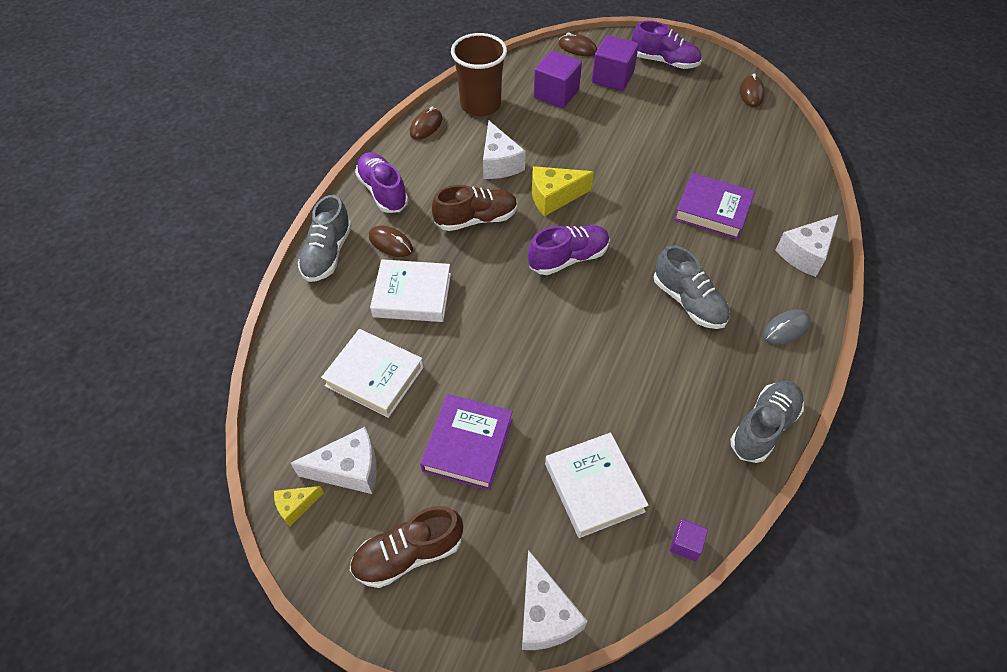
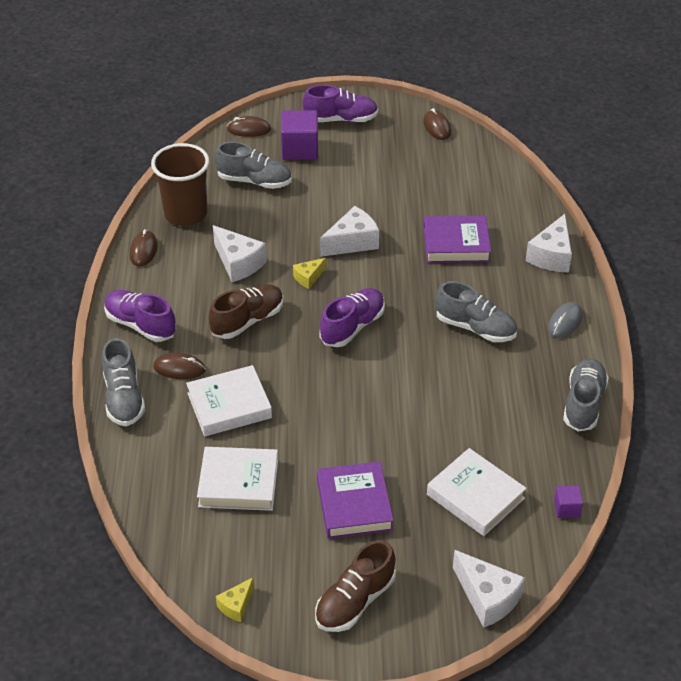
camera: 25 degrees left, 10 degrees down
white cheese [290,427,377,494] -> white cheese moved to [320,206,379,257]
yellow cheese [532,166,594,216] -> yellow cheese [293,258,326,289], size x0.56
purple cube [534,51,582,108] -> grey shoe [214,142,292,189]

